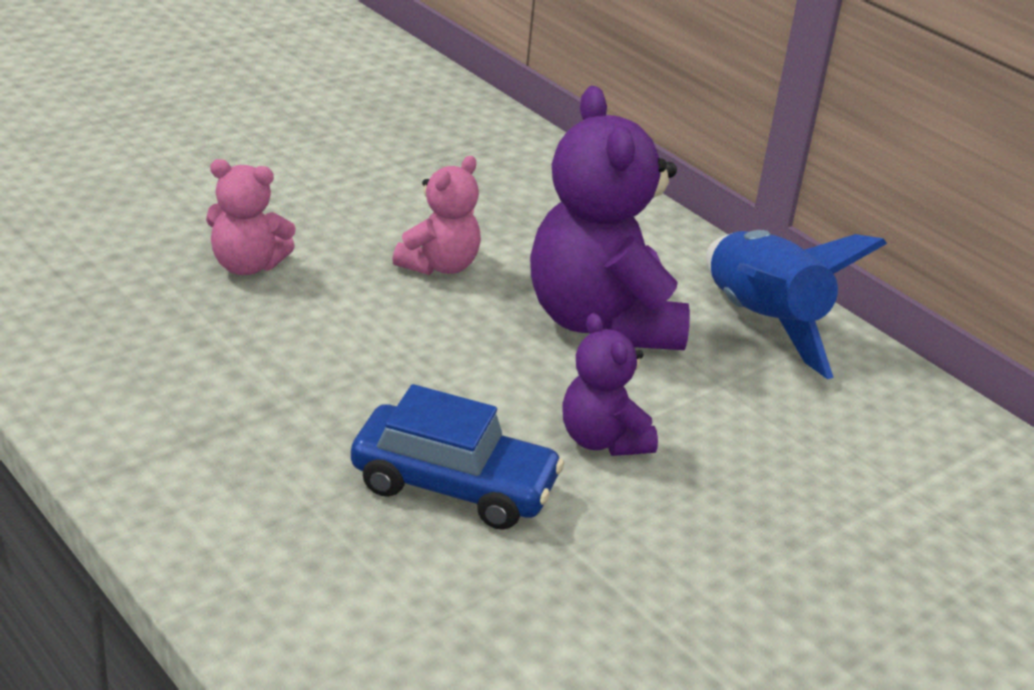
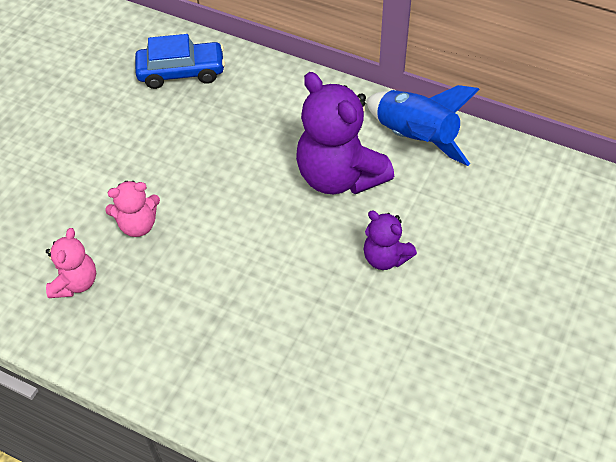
camera: 20 degrees left, 20 degrees up
blue car [351,384,564,530] -> blue car moved to [135,34,225,89]
pink teddy bear [392,156,481,275] -> pink teddy bear moved to [46,228,96,298]

